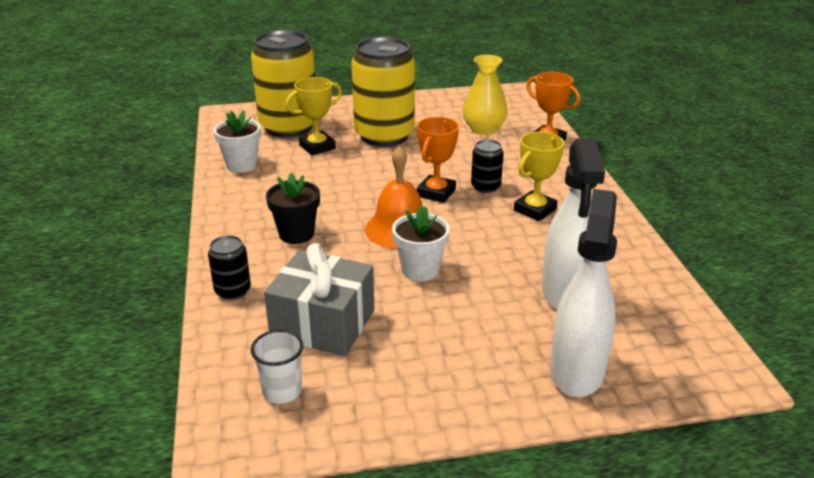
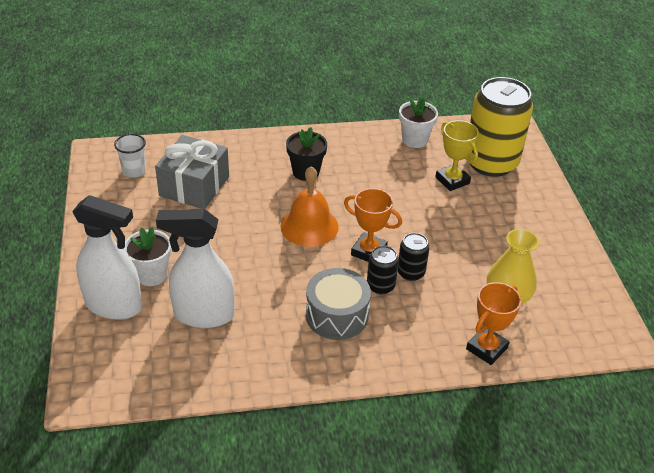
camera: 90 degrees right, 10 degrees up
black can [208,235,251,300] -> black can moved to [398,233,430,281]
yellow can [351,37,415,147] -> none
white flower pot [392,205,450,281] -> white flower pot moved to [123,227,172,286]
yellow trophy [514,132,564,221] -> grey drum [306,268,371,340]

